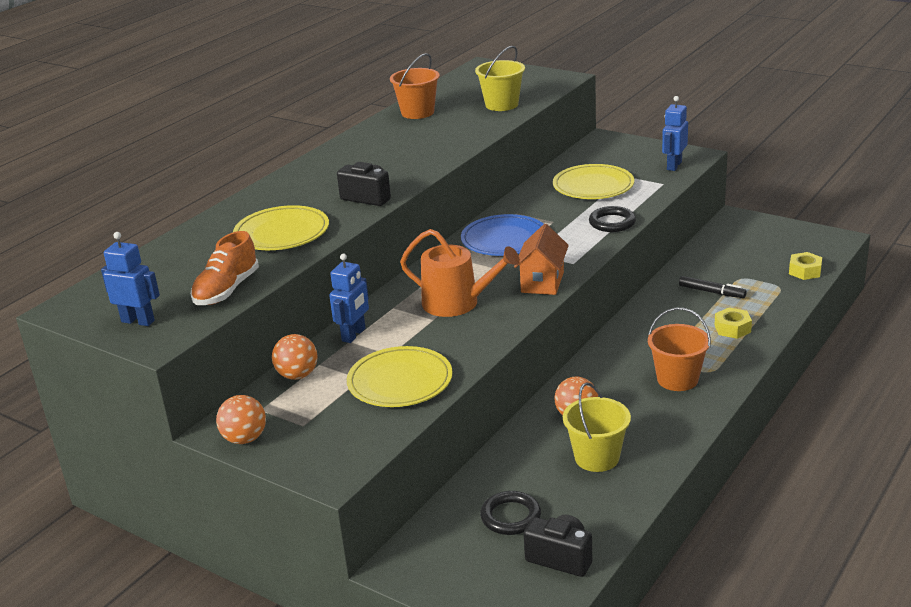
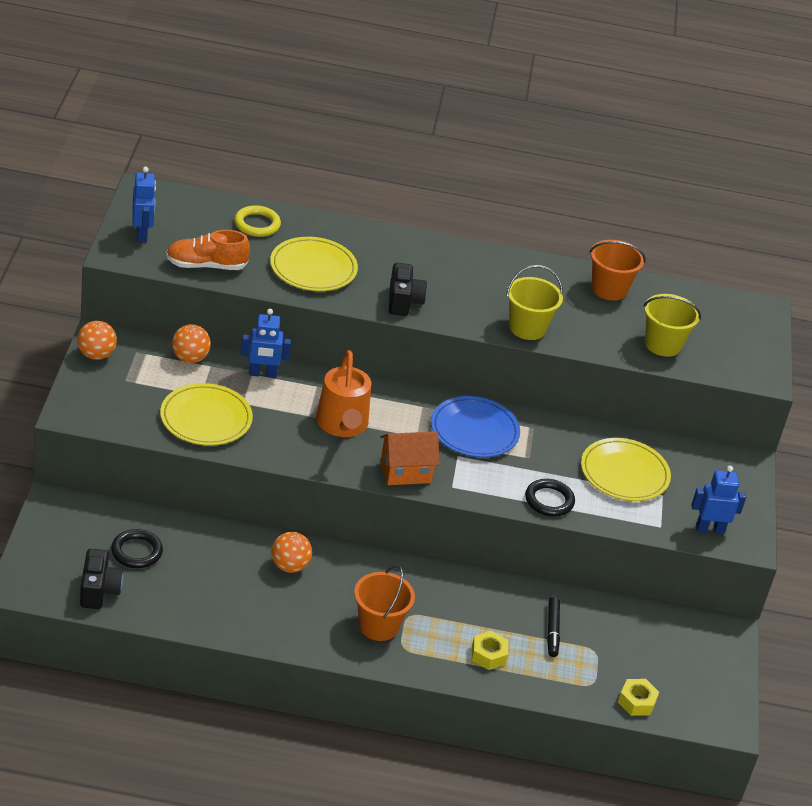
camera: 55 degrees right, 10 degrees up
yellow bucket [563,382,631,472] -> yellow bucket moved to [506,265,563,340]
none -> yellow ring [234,205,281,237]

